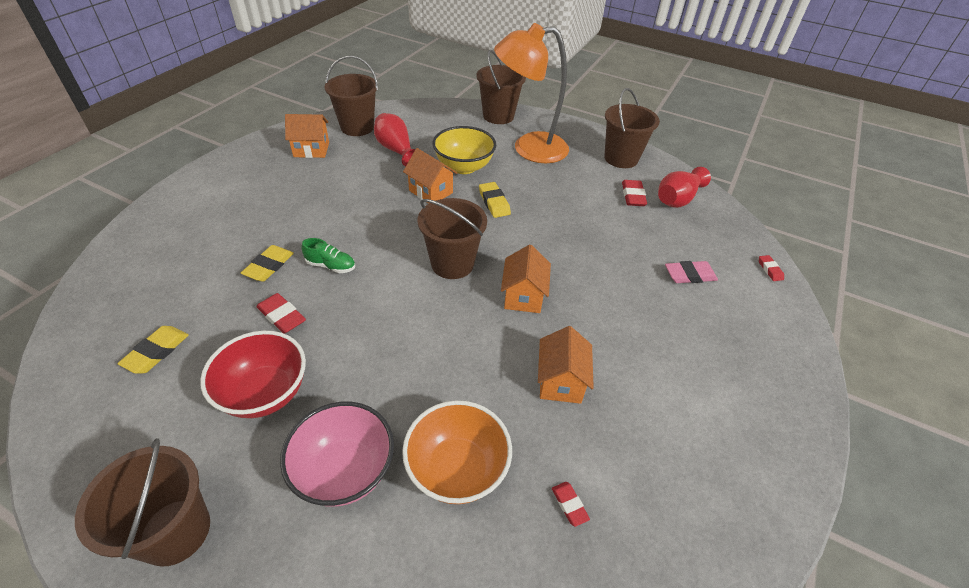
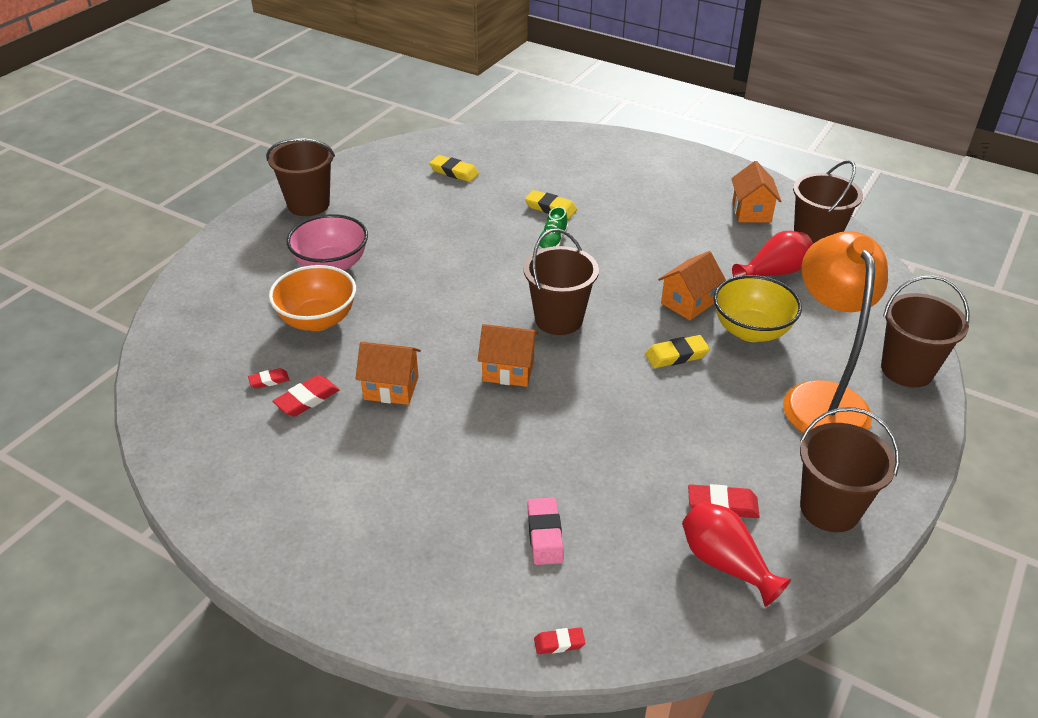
camera: 95 degrees right, 5 degrees down
red bowl [200,331,306,418] -> none
red eraser [256,293,306,334] -> red eraser moved to [272,375,340,417]

